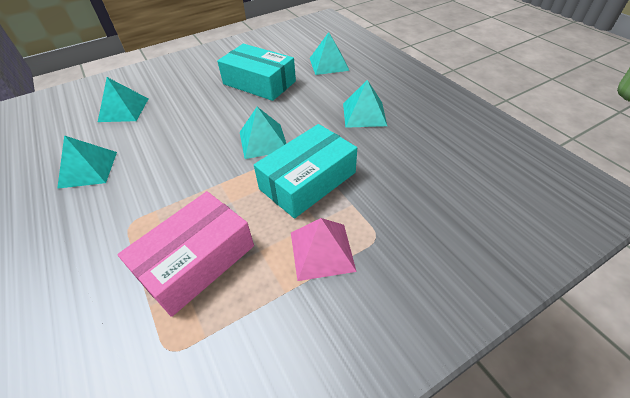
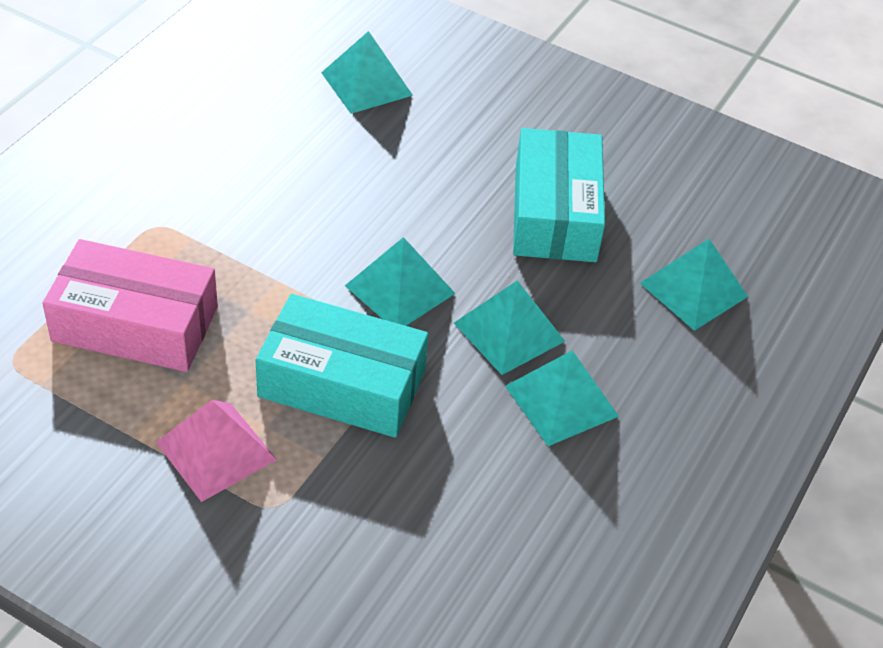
camera: 55 degrees right, 0 degrees up
turquoise pyramid [57,136,117,189] -> turquoise pyramid moved to [454,280,565,375]

